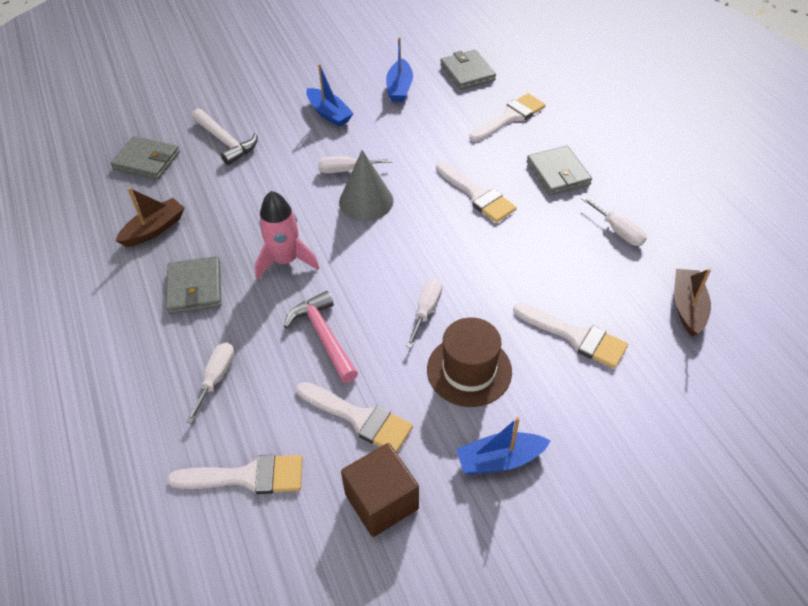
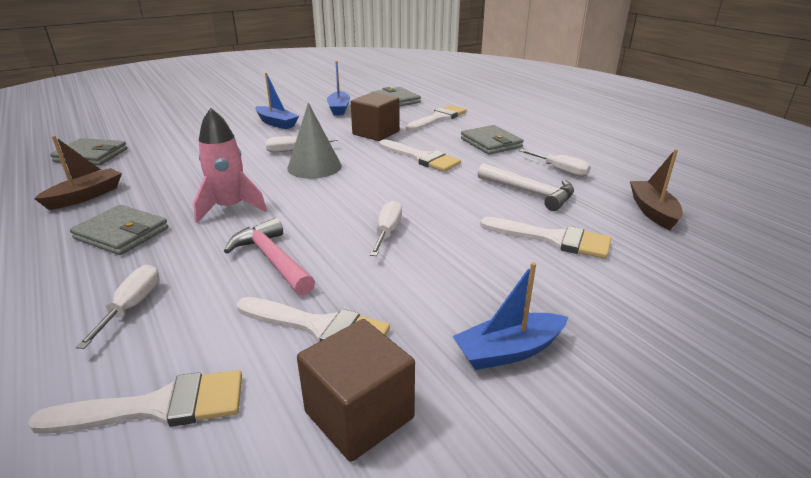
camera: 10 degrees left, 20 degrees down
grey wallet [166,256,221,314] -> grey wallet turned 45 degrees counterclockwise [70,205,169,255]
white hammer [192,109,258,165] -> white hammer moved to [478,163,574,211]
brown hat [427,317,512,407] -> none
none -> brown cube [351,92,400,141]

